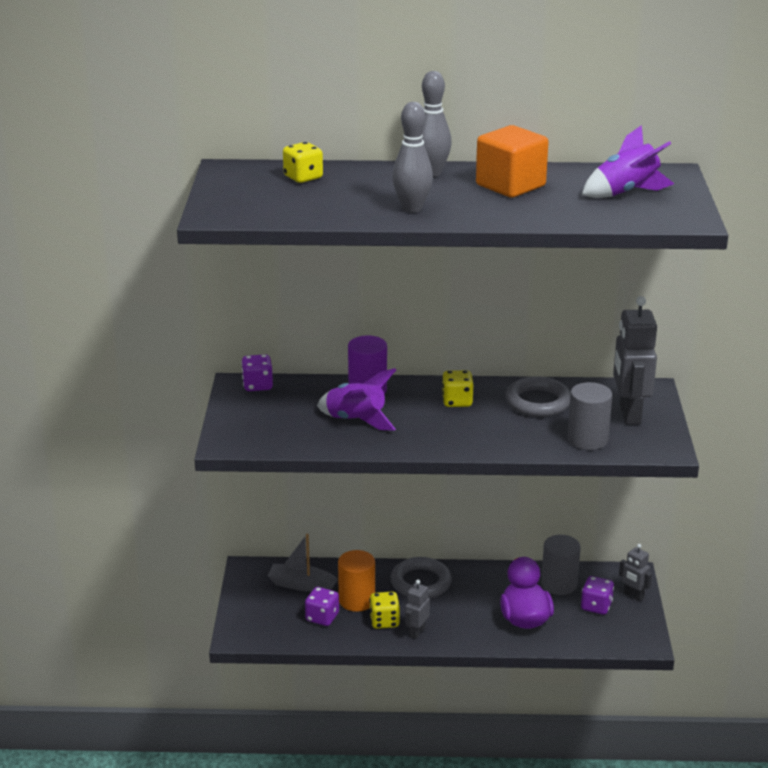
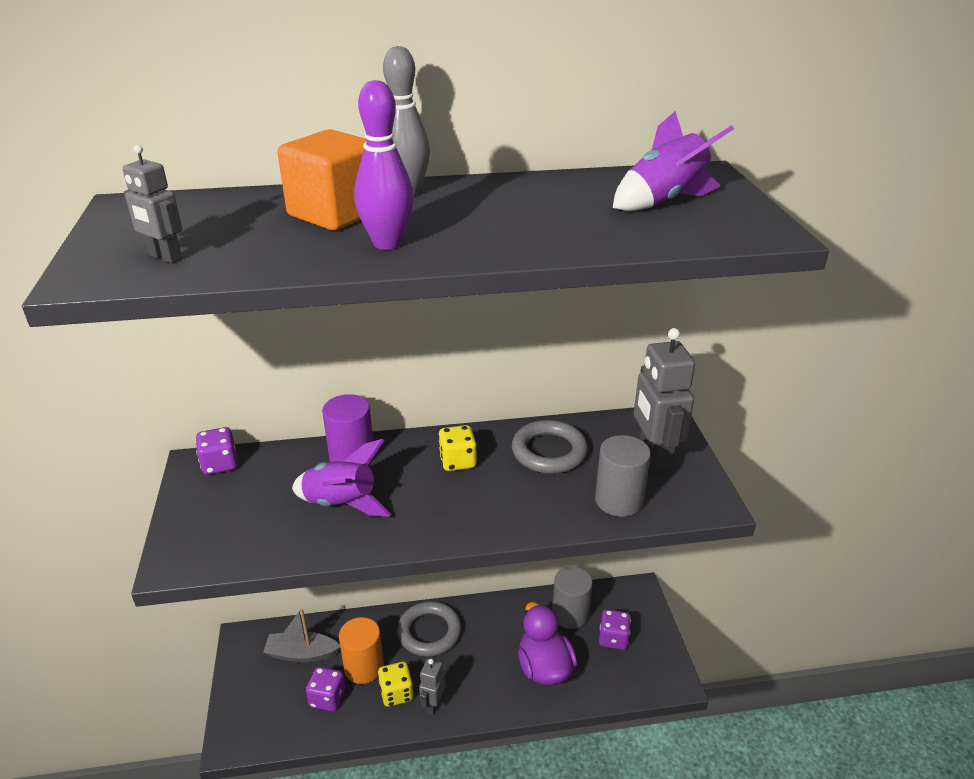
camera: 10 degrees left, 5 degrees up
yellow dice [283,142,323,183] -> none
grey bowling pin [392,102,433,212] -> purple bowling pin [354,80,414,250]
orange cube [476,125,549,198] -> orange cube moved to [277,129,367,231]
grey robot [619,544,652,601] -> grey robot moved to [122,145,182,263]

